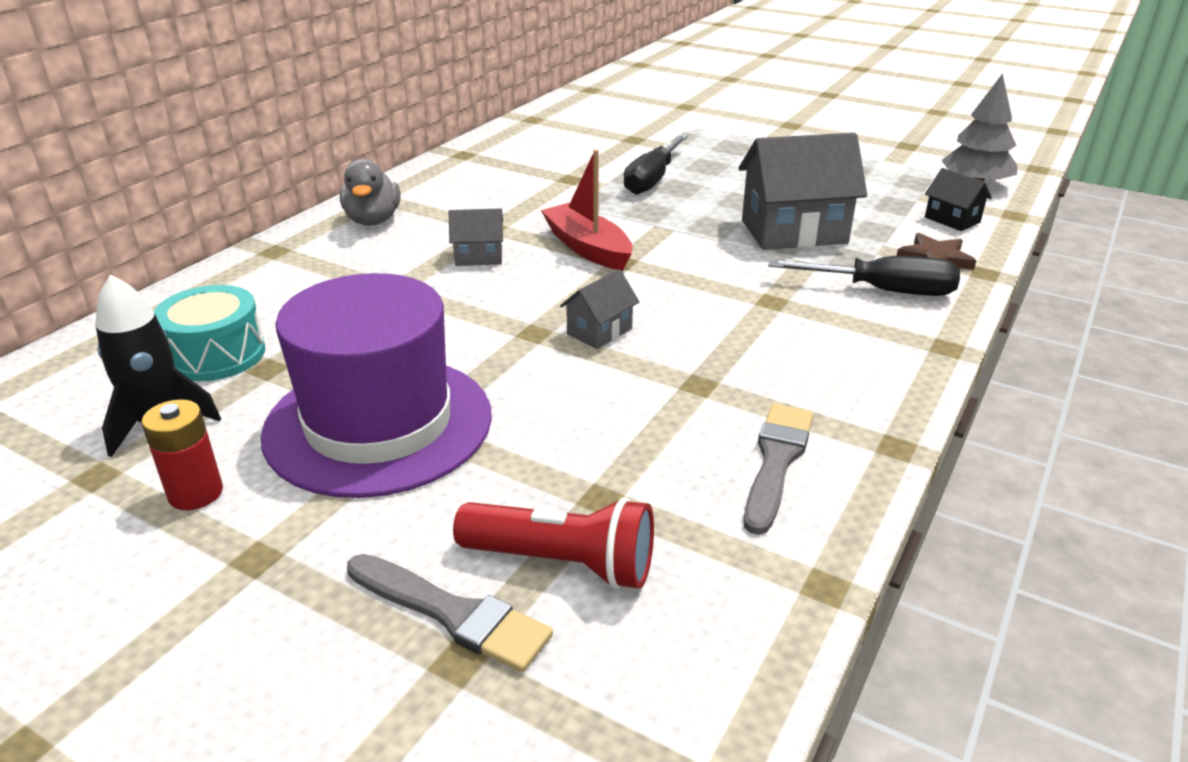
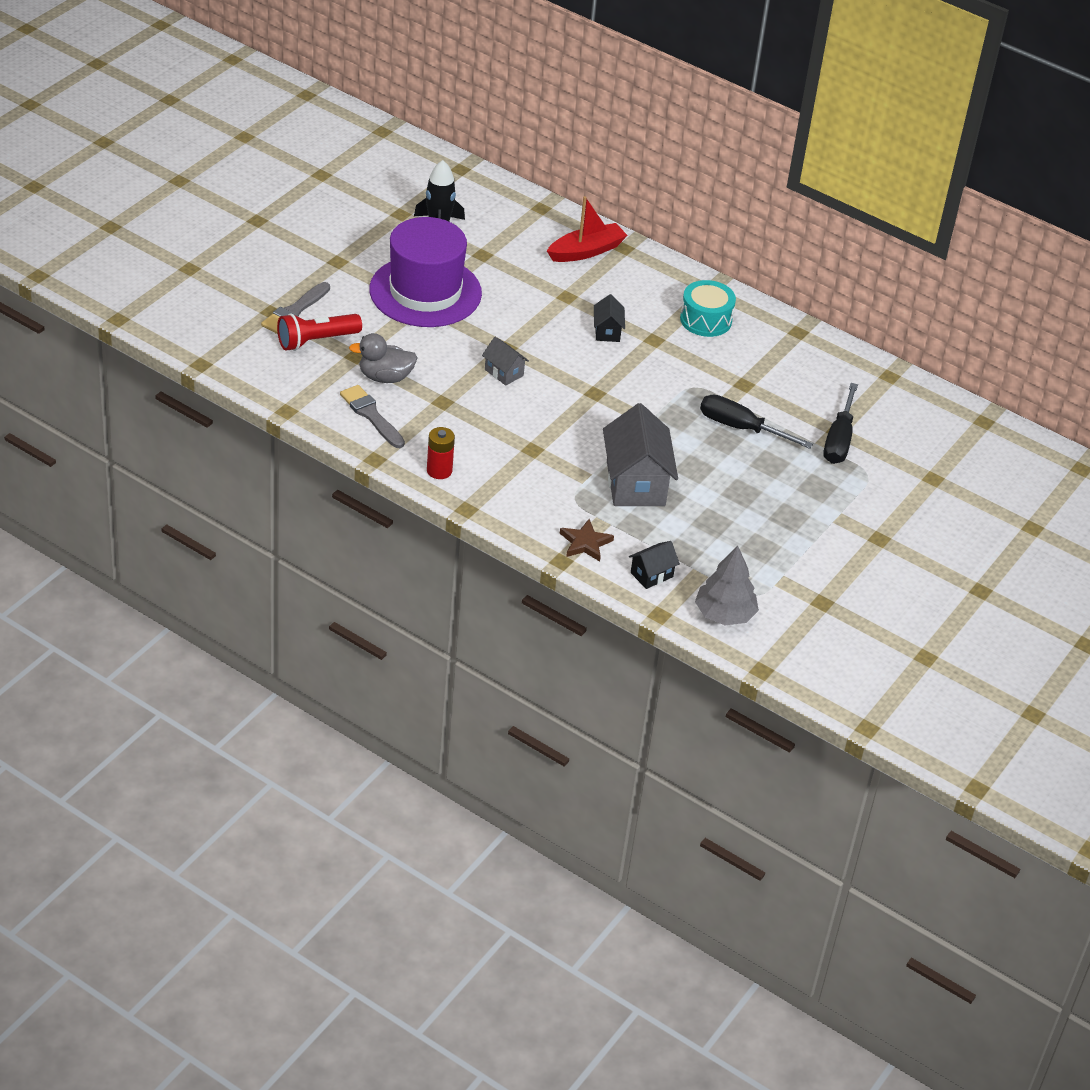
camera: 90 degrees right, 10 degrees up
red battery [141,399,223,510] -> red battery moved to [427,427,455,479]
turquoise drum [154,285,265,381] -> turquoise drum moved to [680,280,736,337]
grey duck [340,159,400,226] -> grey duck moved to [349,333,418,383]
grey house [449,208,503,266] -> black house [594,294,625,342]
red flashlight [453,497,654,589] -> red flashlight turned 45 degrees clockwise [277,313,362,351]
red boat [541,150,633,271] -> red boat moved to [547,196,628,262]
grey brush [744,404,813,535] -> grey brush turned 150 degrees counterclockwise [340,385,405,448]
black screwdriver [768,256,960,296] -> black screwdriver moved to [824,383,858,464]

